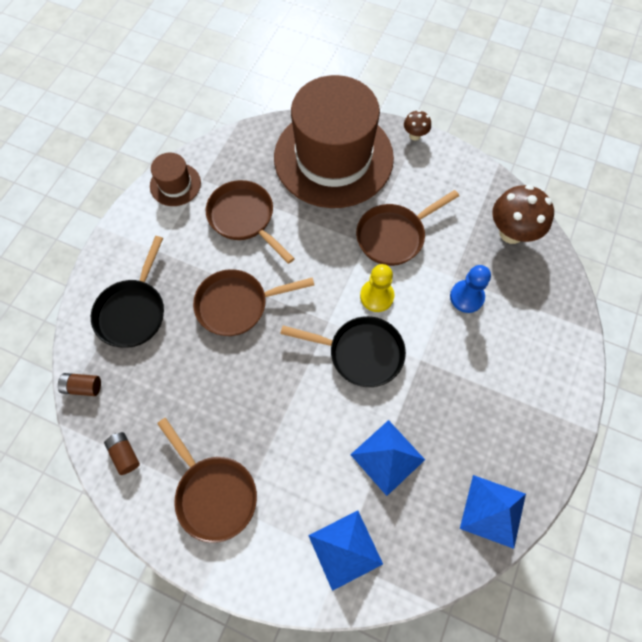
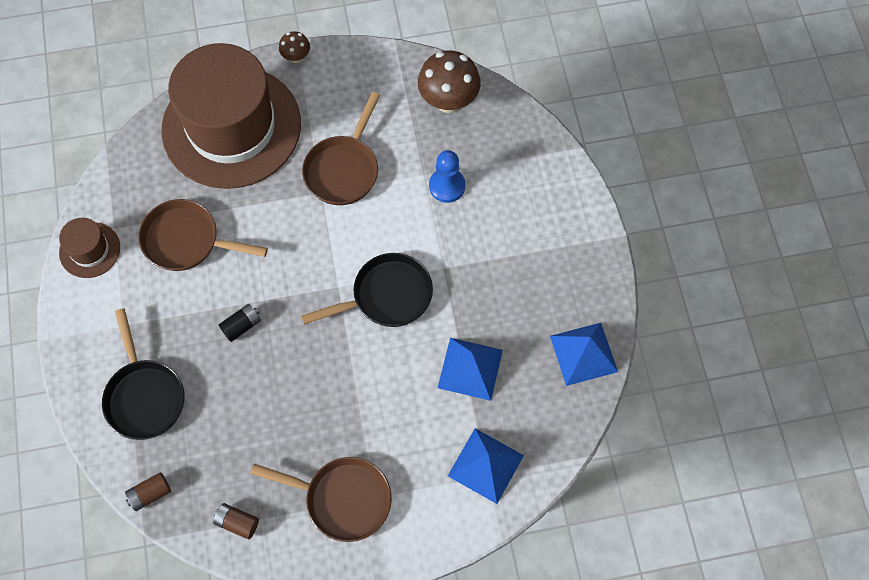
camera: 35 degrees left, 0 degrees up
brown pan [193,269,314,336] -> black battery [219,304,261,342]
yellow pawn [360,264,394,312] -> none

